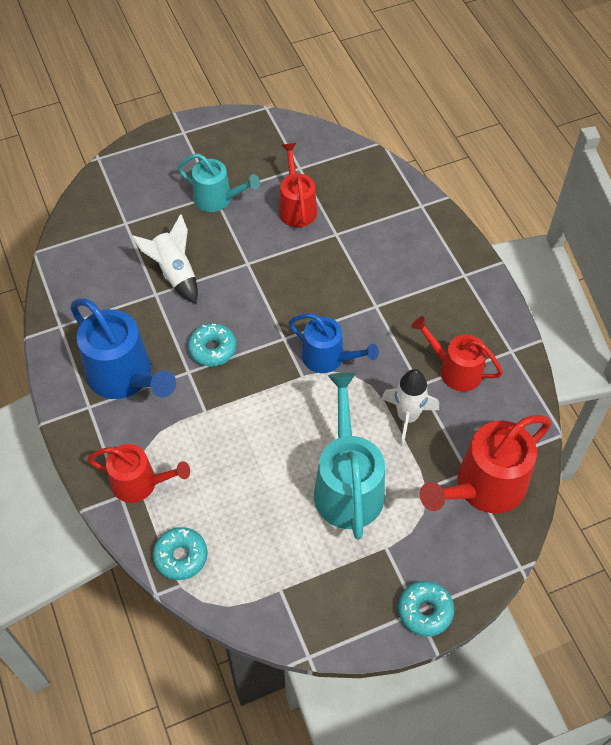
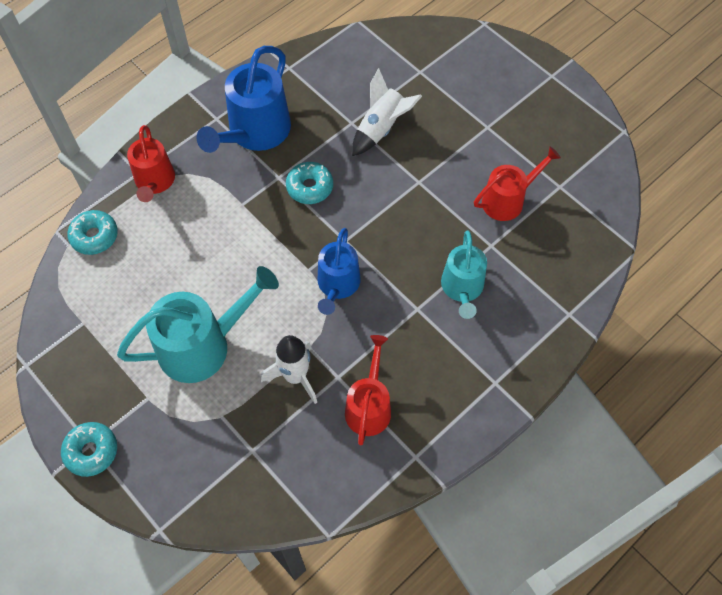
camera: 70 degrees right, 5 degrees up
turquoise watering can [178,154,260,212] -> turquoise watering can moved to [441,230,487,319]
red watering can [420,415,551,513] -> none

